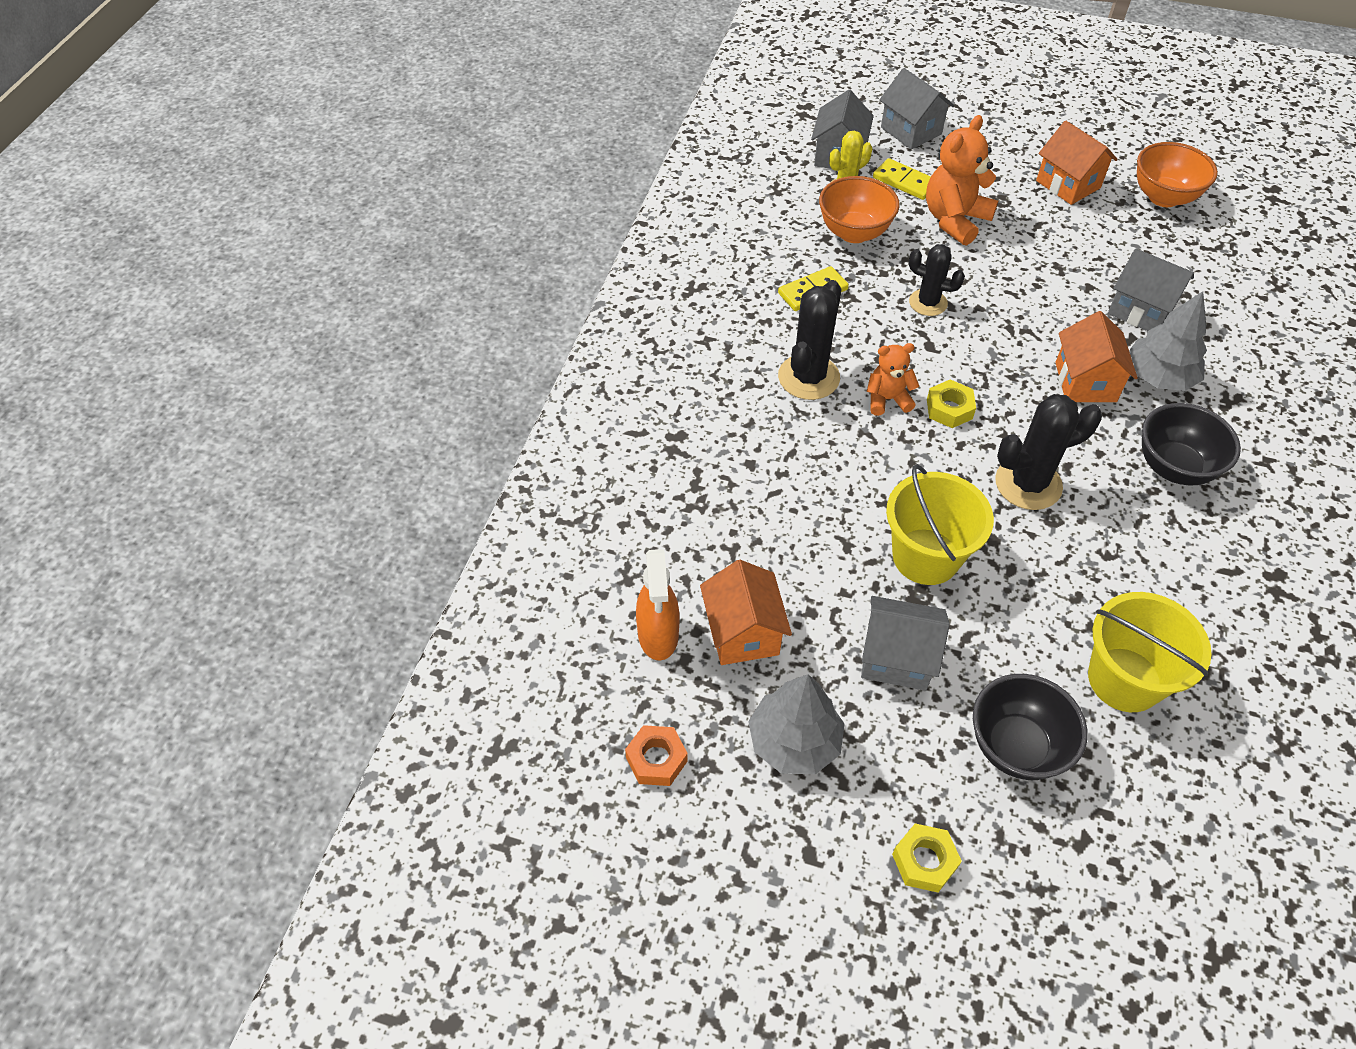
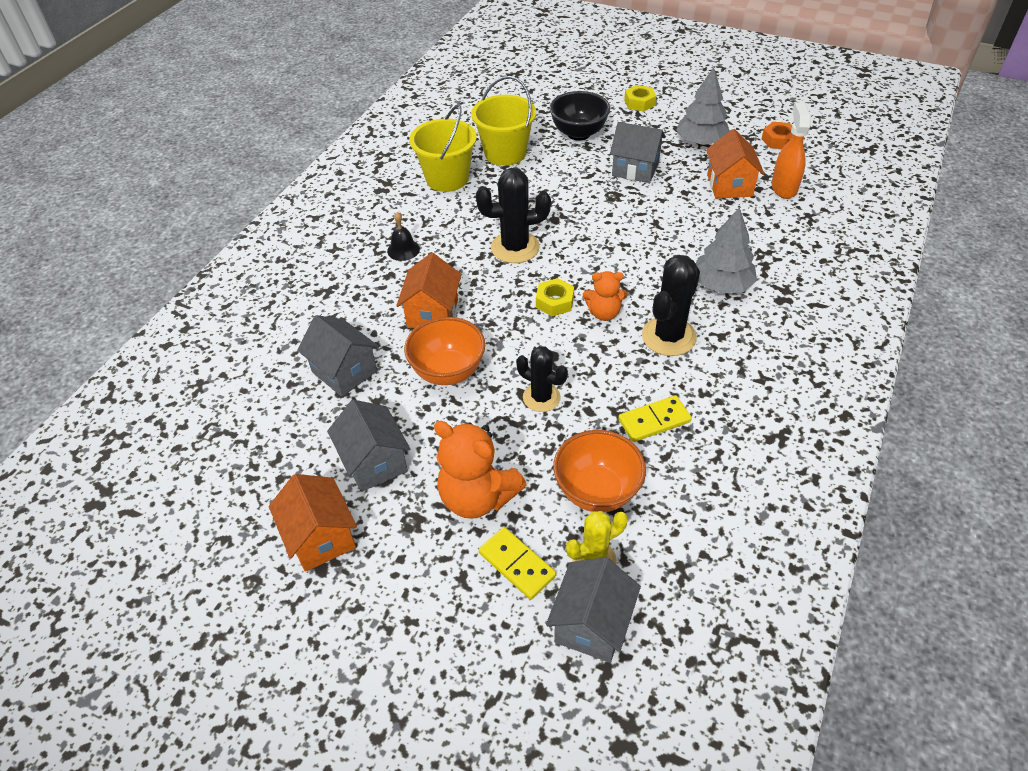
camera: 170 degrees left, 5 degrees down
grey house [880,68,954,149] -> grey house moved to [327,400,410,492]
yellow bucket [886,464,994,585] -> yellow bucket moved to [409,104,477,192]
orange teddy bear [926,115,998,245] -> orange teddy bear turned 75 degrees clockwise [434,421,526,519]
grey tree [1129,291,1207,391] -> grey tree moved to [696,207,757,294]
orange bowl [1137,142,1218,207] -> orange bowl moved to [404,317,485,385]
black bowl [1142,403,1241,485] -> black bell [387,212,420,261]

